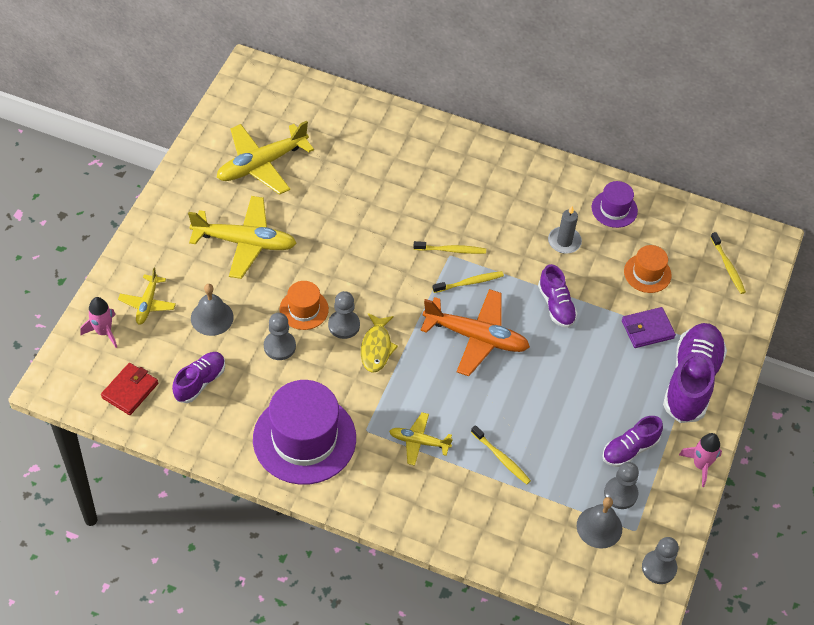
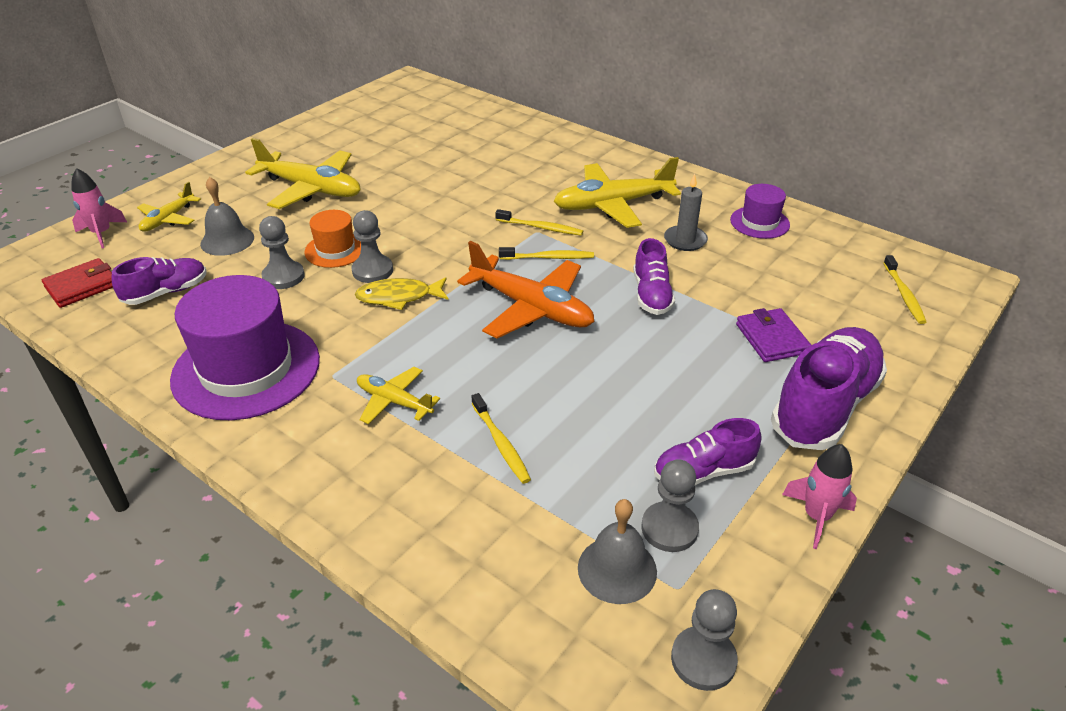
camera: 20 degrees right, 15 degrees down
yellow plane [217,121,314,195] -> yellow plane moved to [553,157,681,228]
yellow fish [361,313,398,373] -> yellow fish turned 60 degrees clockwise [355,277,448,310]
purple wallet [622,307,676,348] -> purple wallet turned 75 degrees clockwise [736,308,811,362]
orange hat [624,245,672,293] -> none

